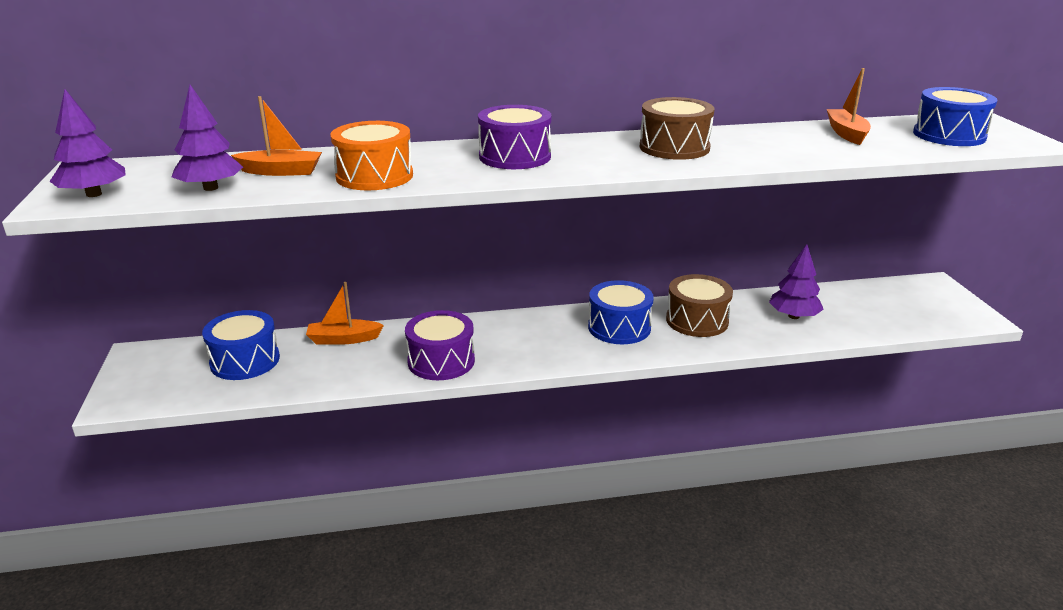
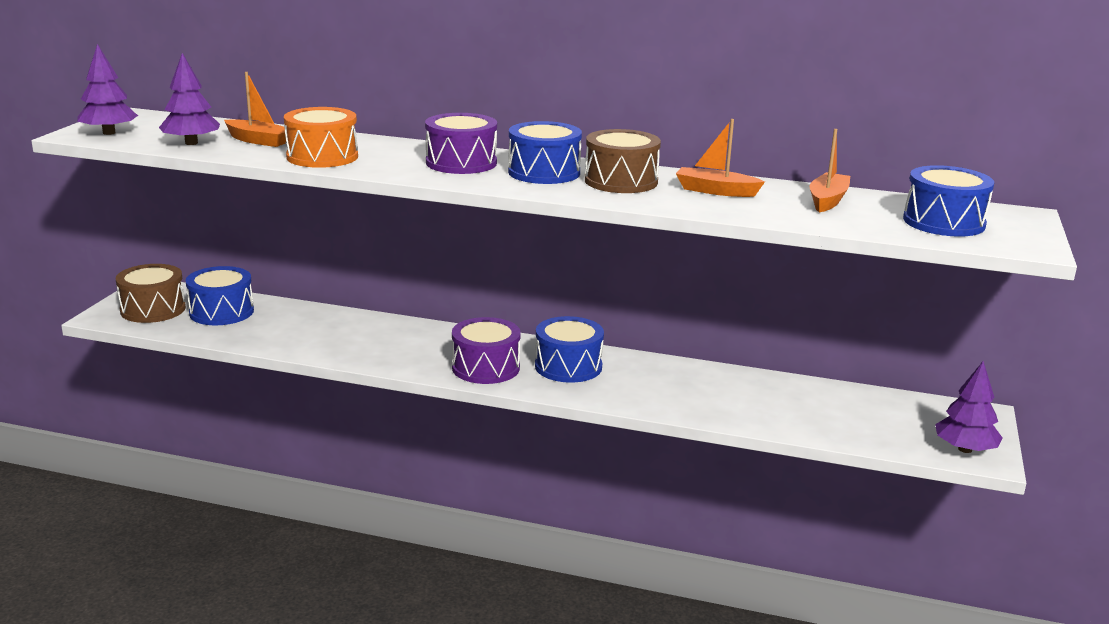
camera: 25 degrees right, 5 degrees down
orange boat [306,282,384,345] -> orange boat moved to [676,119,765,197]
purple drum [405,310,475,380] -> purple drum moved to [452,317,521,384]
brown drum [666,274,733,337] -> brown drum moved to [116,264,186,323]
purple tree [769,244,824,319] -> purple tree moved to [935,361,1003,453]
none -> blue drum [508,121,582,184]

